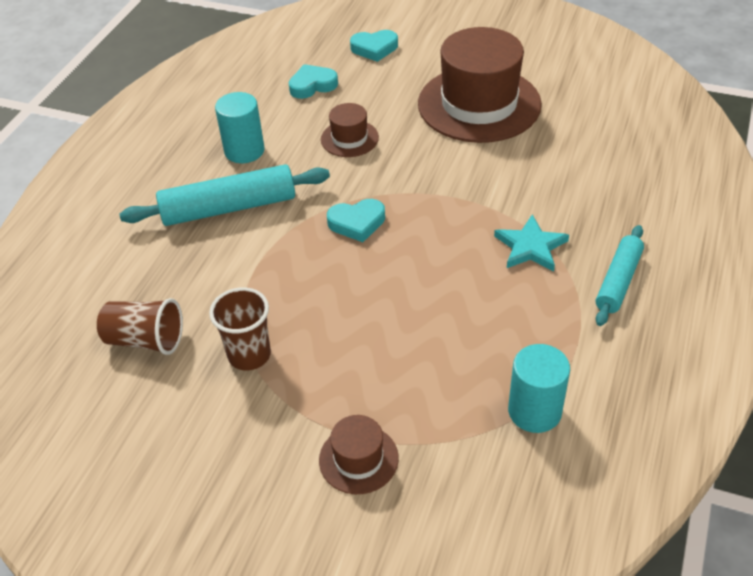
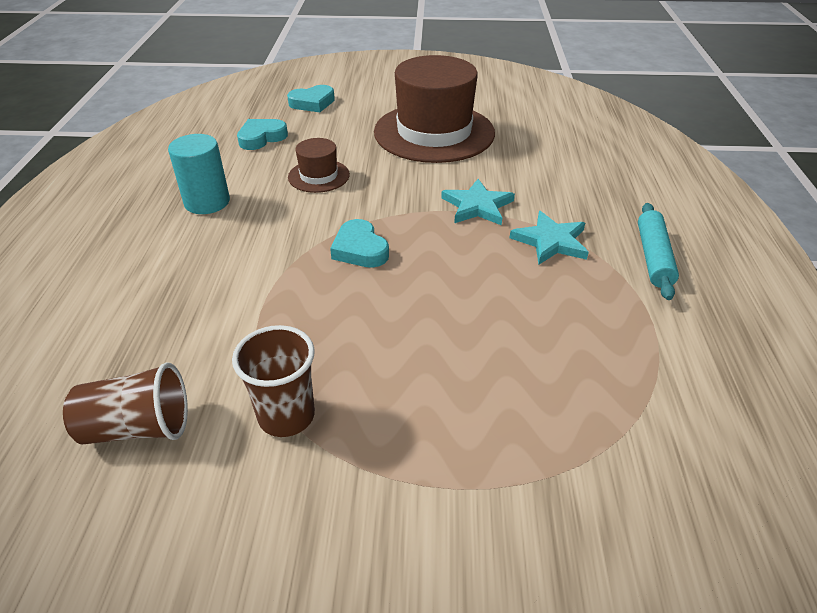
camera: 20 degrees left, 5 degrees down
turquoise rolling pin [119,164,330,226] -> none
brown hat [319,415,399,494] -> none
turquoise heart [327,199,385,242] -> turquoise heart turned 90 degrees clockwise [330,219,389,268]
turquoise cylinder [508,344,570,433] -> none
none -> turquoise star [441,179,515,225]

